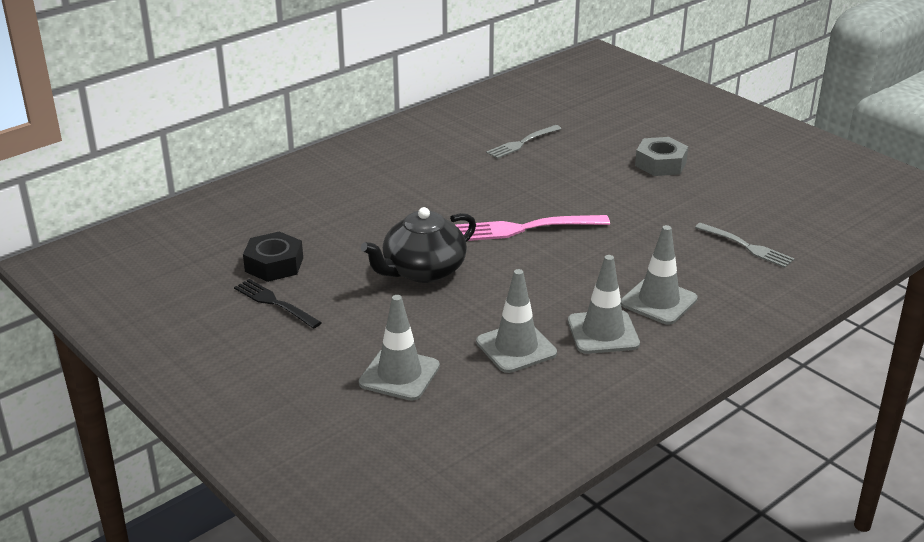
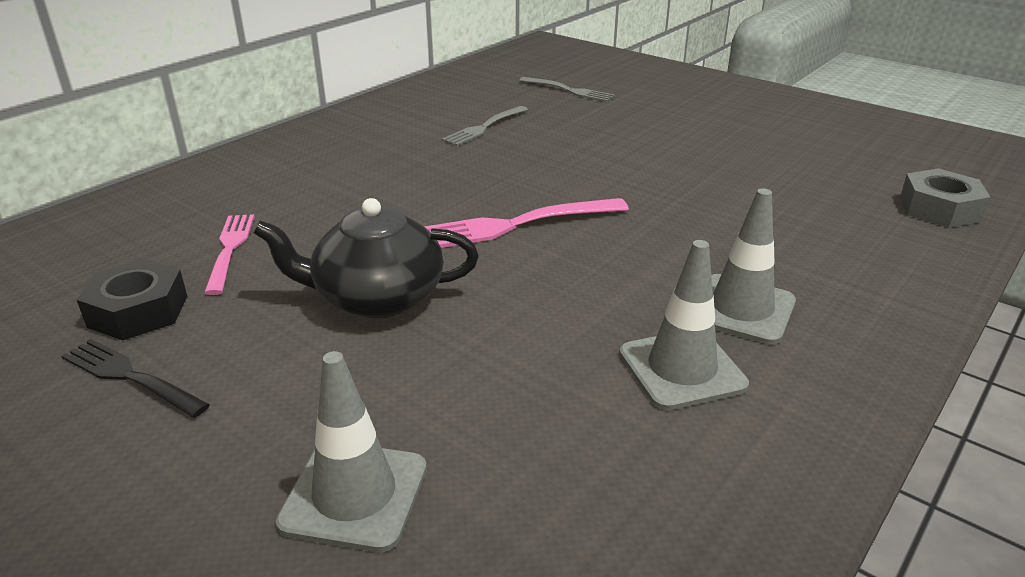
camera: 10 degrees left, 0 degrees up
black teapot [361,207,476,283] -> black teapot turned 45 degrees clockwise [253,198,479,318]
grey traffic cone [476,269,557,373] -> none
grey nut [635,137,688,176] -> grey nut moved to [900,168,991,228]
grey fork [695,223,795,268] -> grey fork moved to [519,77,615,102]
none -> pink fork [204,214,255,295]

